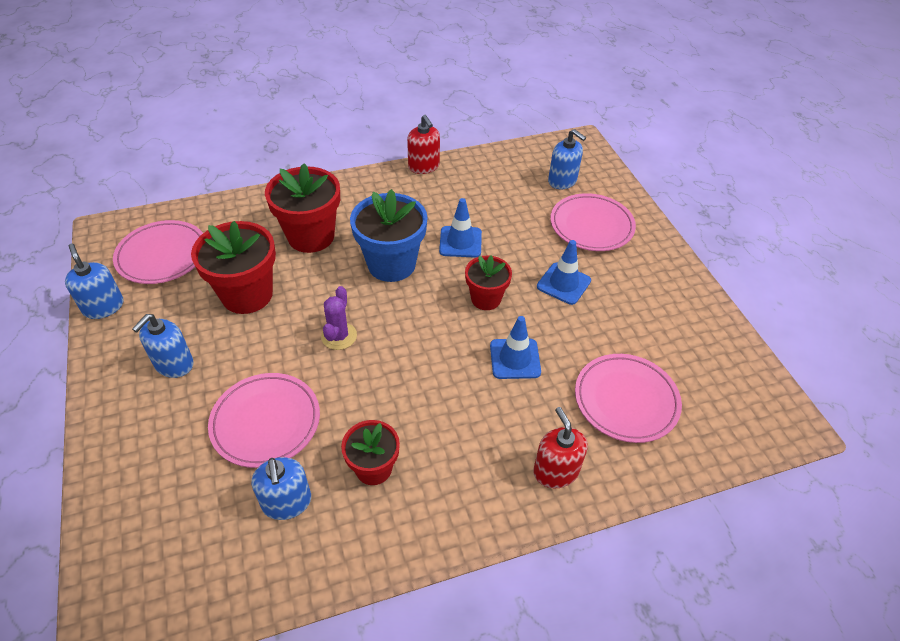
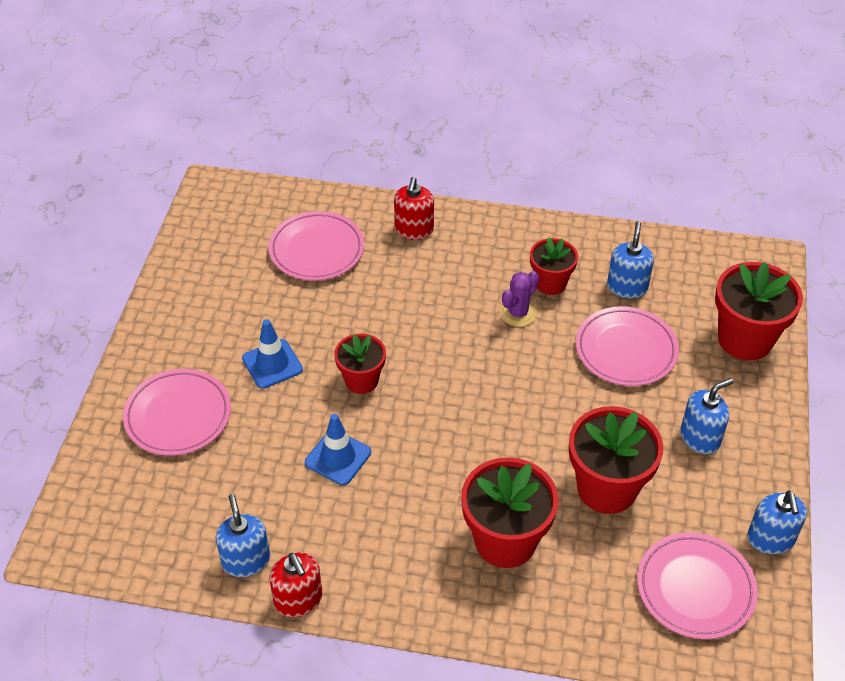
camera: 150 degrees left, 0 degrees up
purple cactus [321,286,357,350] -> purple cactus moved to [500,271,539,327]
blue flower pot [350,189,427,282] -> none
red soap dispenser [407,115,440,174] -> red soap dispenser turned 150 degrees clockwise [270,553,322,617]
blue traffic cone [490,316,541,379] -> none
blue soap dispenser [548,129,586,190] -> blue soap dispenser moved to [216,494,270,577]
none -> red flower pot [715,262,803,361]

